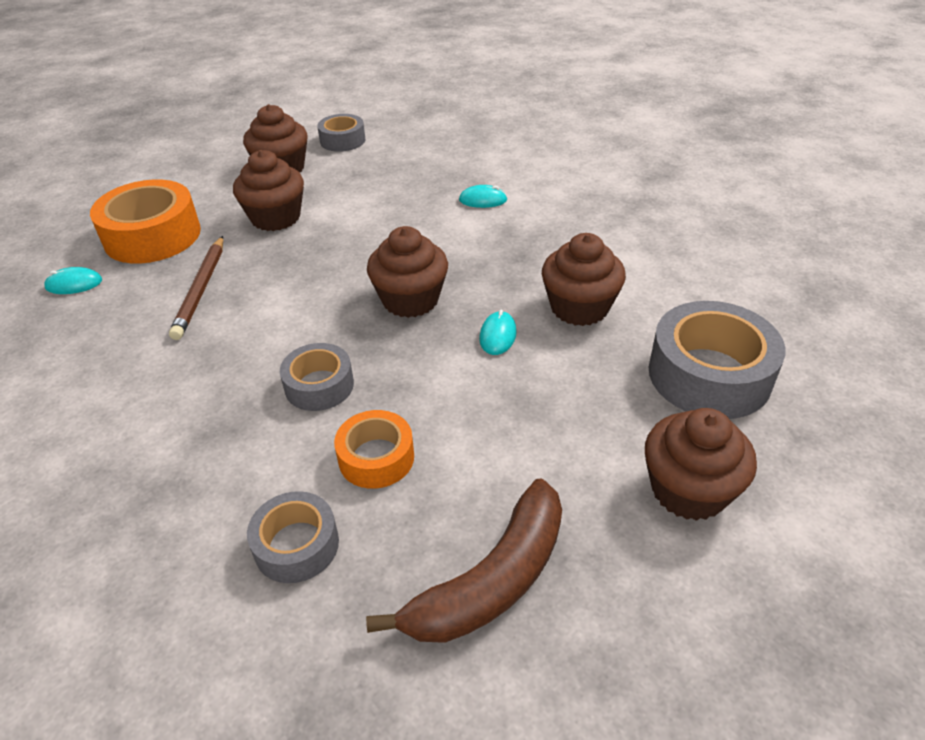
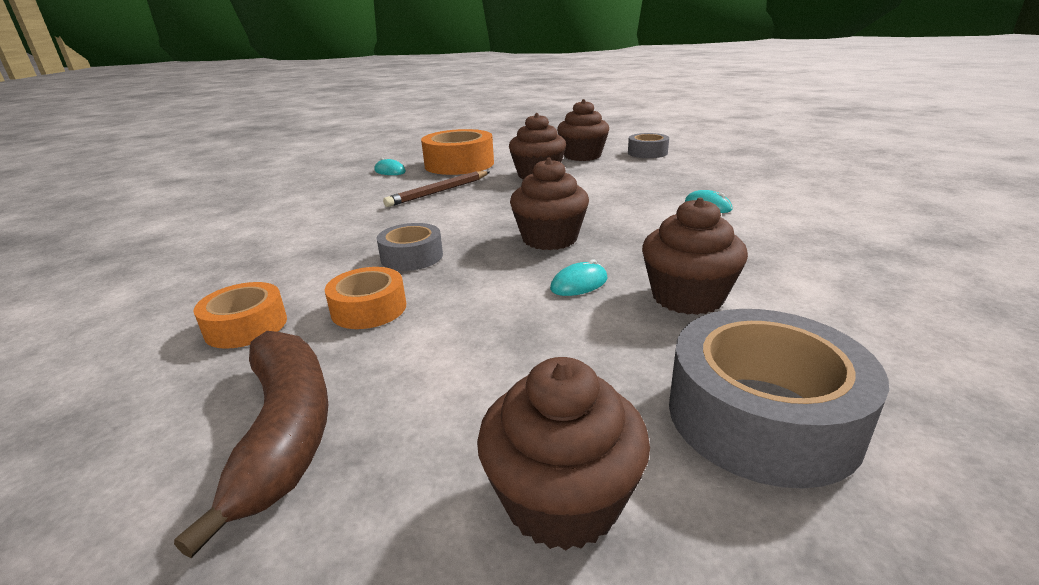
camera: 45 degrees right, 15 degrees down
grey tape [247,491,339,583] -> orange tape [193,282,287,349]
brown banana [366,478,562,643] -> brown banana turned 105 degrees counterclockwise [174,331,328,558]

